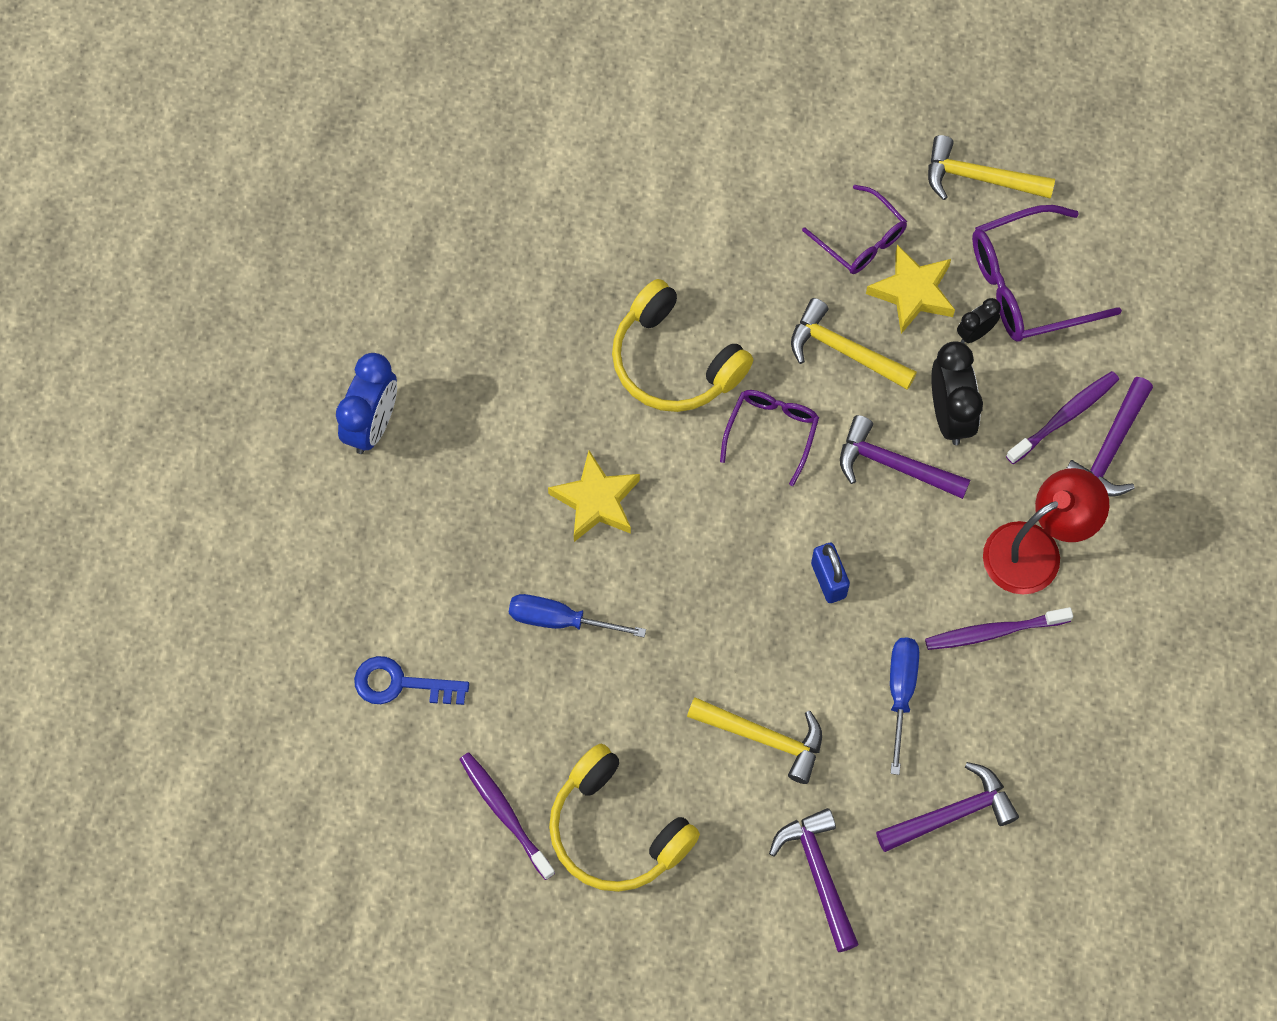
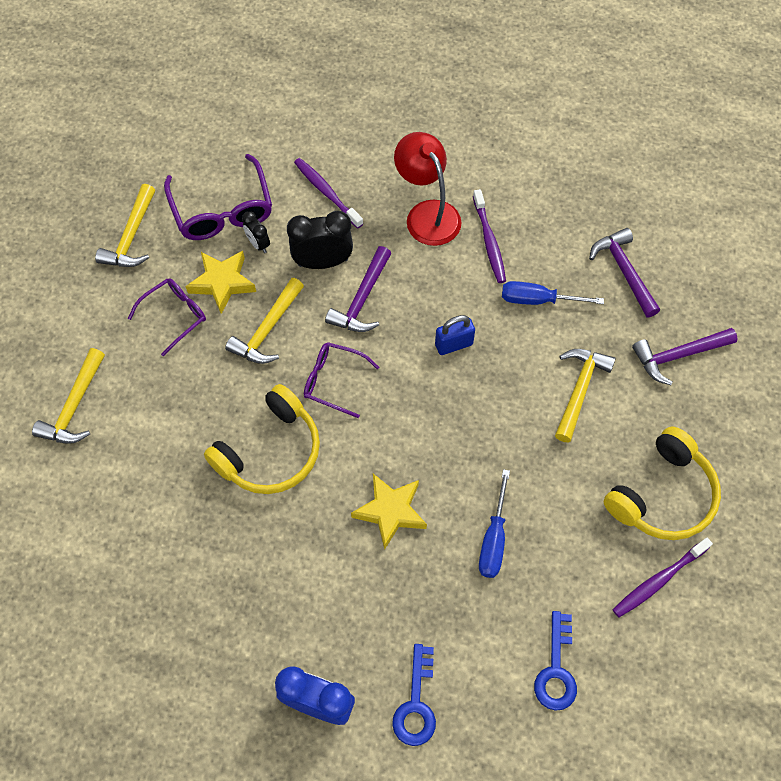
camera: 90 degrees left, 5 degrees down
purple hammer [1066,377,1153,497] -> none
none -> yellow hammer [32,348,105,444]
none -> blue key [392,644,436,746]

